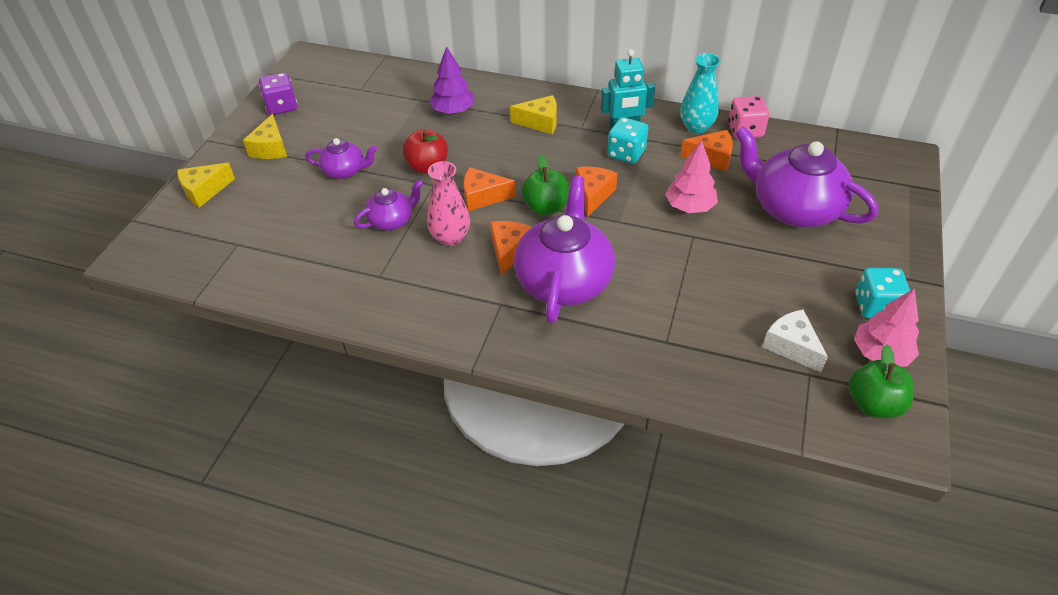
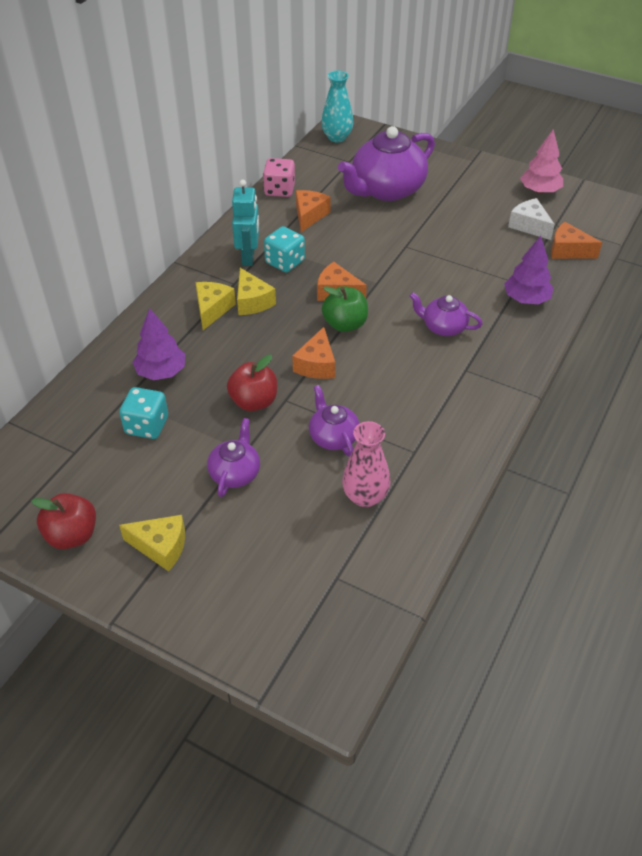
camera: 80 degrees left, 0 degrees up
yellow cheese [177,163,235,208] -> yellow cheese moved to [237,268,276,315]
purple dice [259,72,297,115] -> red apple [31,493,96,549]
pink vase [427,161,470,246] -> pink vase moved to [342,421,390,507]
orange cheese [490,221,532,276] -> orange cheese moved to [551,222,602,259]
purple teapot [514,176,615,324] -> purple teapot [410,292,483,336], size x0.51
pink tree [665,140,718,213] -> none
turquoise vase [680,53,721,133] -> turquoise vase moved to [321,71,354,143]
white cheese [762,310,828,372] -> white cheese turned 75 degrees clockwise [508,198,555,240]
green apple [849,345,914,418] -> none
turquoise dice [855,268,910,318] -> turquoise dice moved to [119,387,168,439]
none -> purple tree [504,236,554,304]

